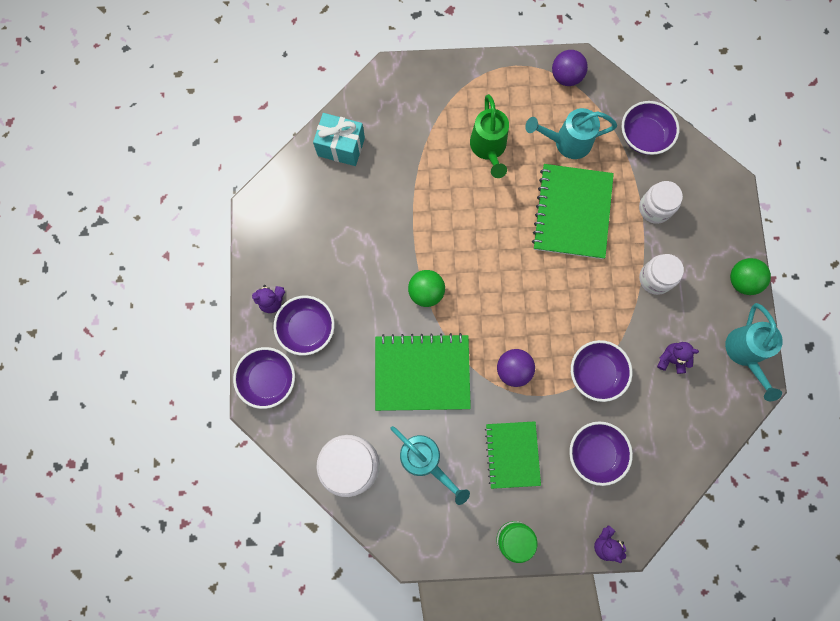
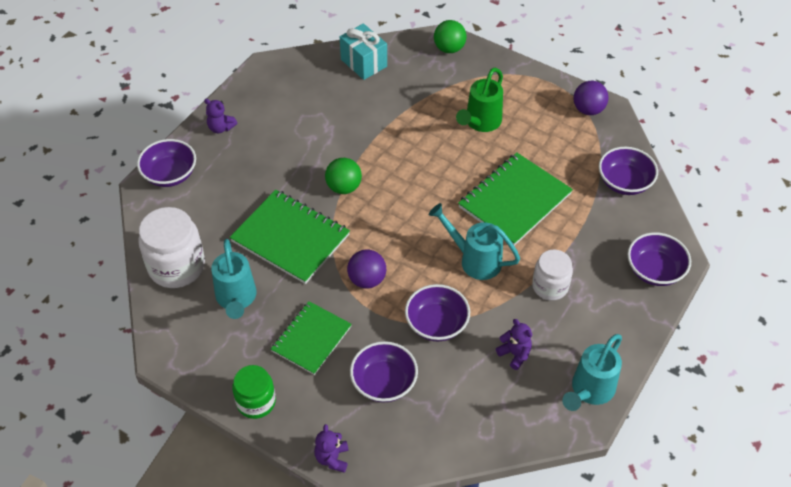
camera: 35 degrees right, 25 degrees down
purple bowl [273,296,335,356] -> purple bowl moved to [628,232,691,286]
turquoise watering can [525,108,617,159] -> turquoise watering can moved to [429,203,520,280]
white jar [639,181,683,224] -> none
green ball [730,258,771,295] -> green ball moved to [434,20,467,53]

